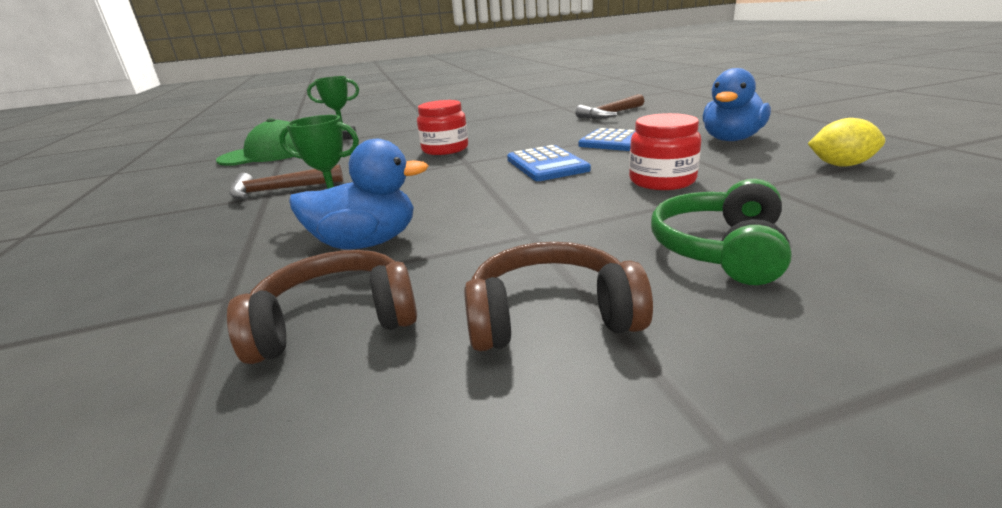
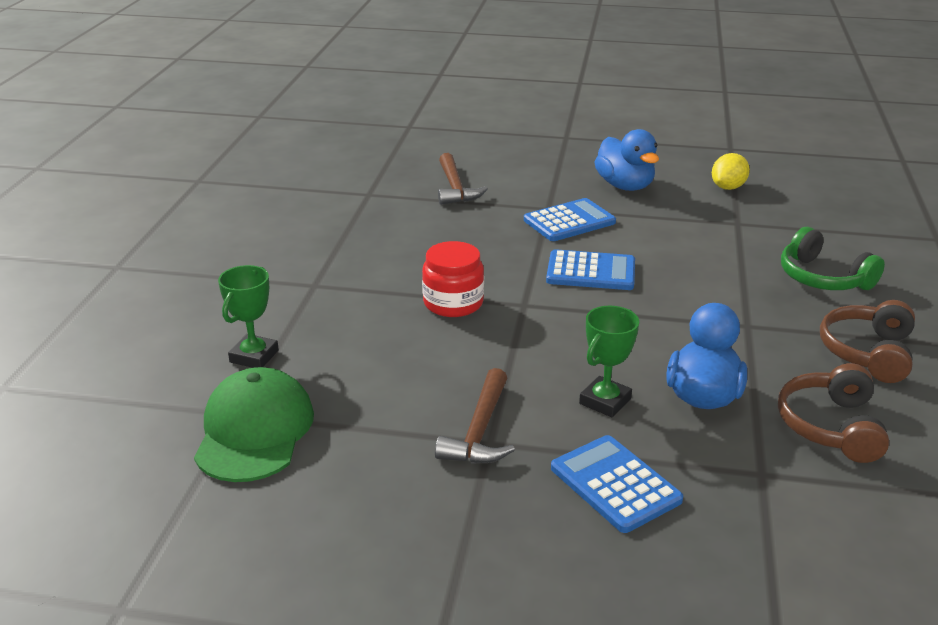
camera: 65 degrees left, 5 degrees up
red jar [629,113,701,190] -> none
none -> blue calculator [551,435,683,533]

